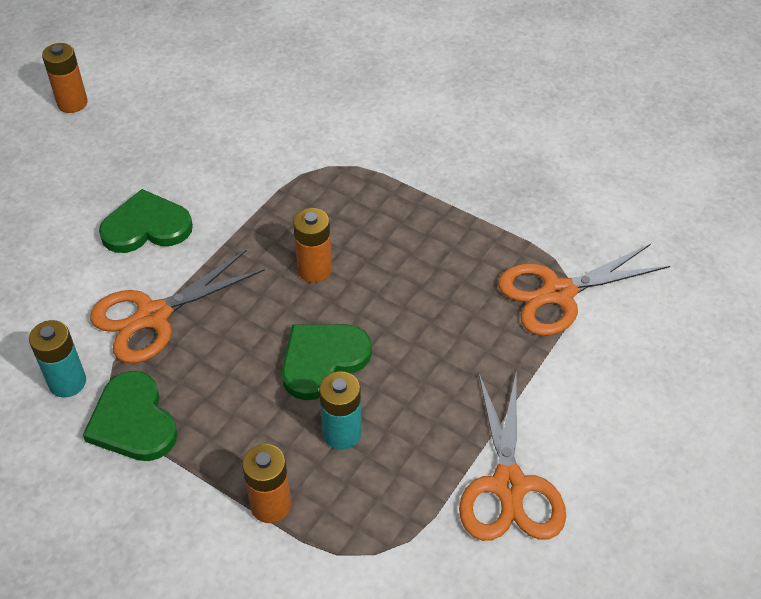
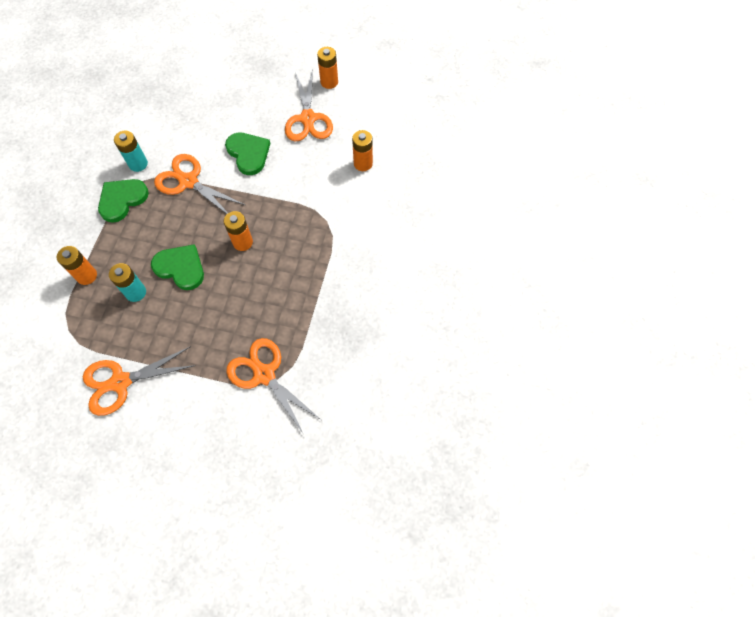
camera: 70 degrees right, 15 degrees up
none -> orange scissors [285,69,333,141]
none -> orange battery [352,130,373,171]

